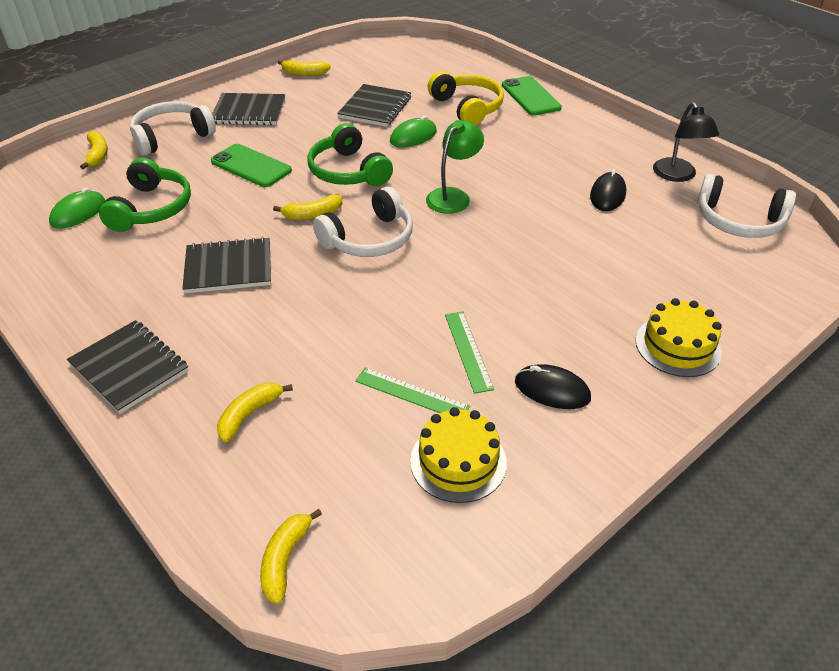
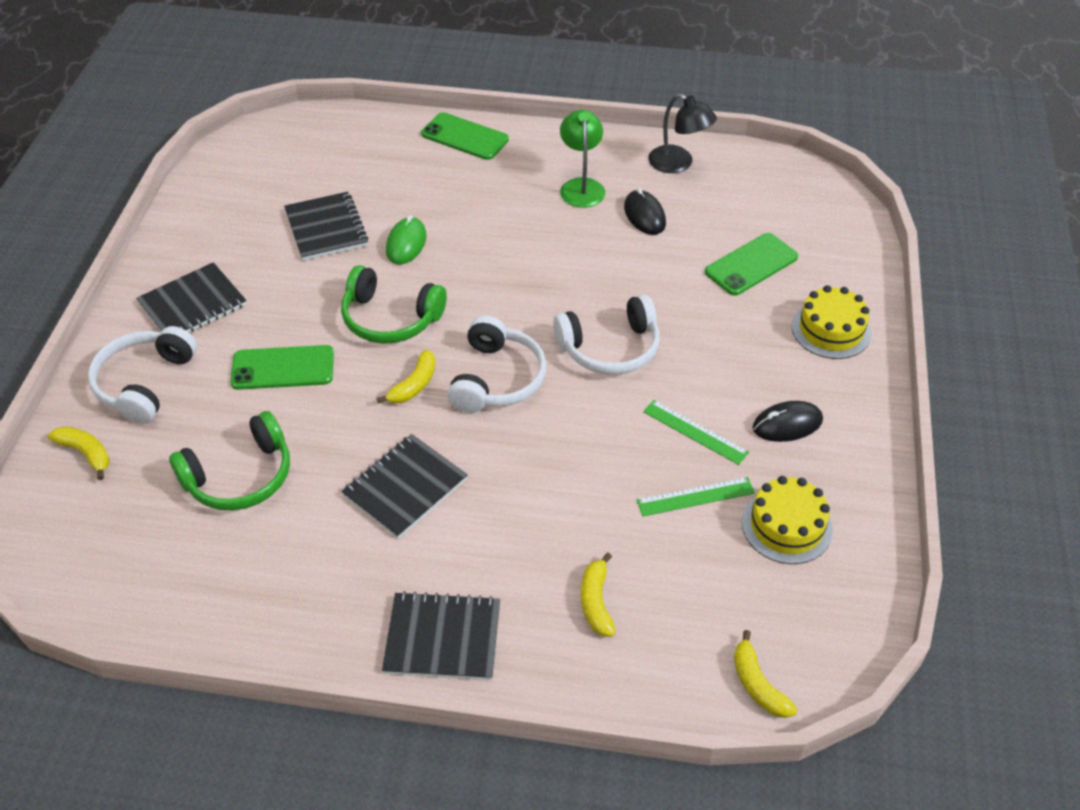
camera: 40 degrees left, 5 degrees up
green mouse [49,187,105,229] -> none
green headphones [99,158,191,232] -> green headphones turned 90 degrees clockwise [169,411,290,511]
yellow banana [278,60,331,76] -> none
green lamp [426,120,484,214] -> green lamp moved to [560,110,605,208]
yellow headphones [428,71,504,125] -> none
white headphones [697,174,796,238] -> white headphones moved to [553,294,660,375]
none -> green phone [705,233,798,296]

